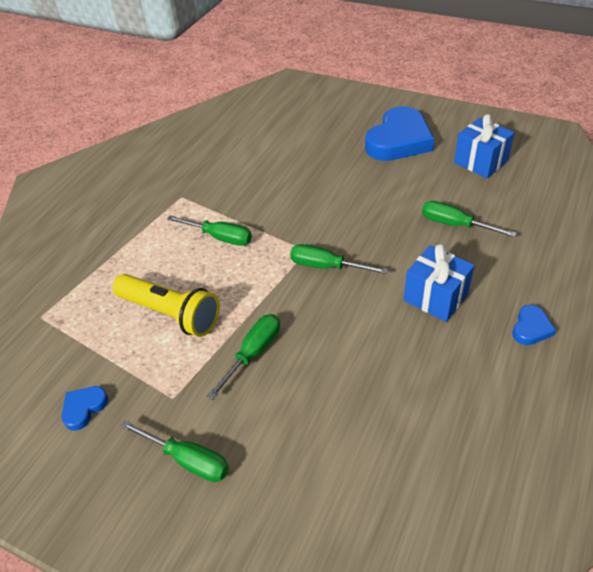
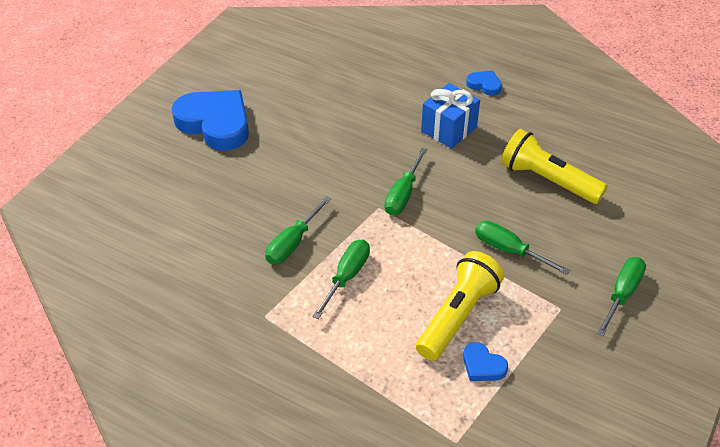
camera: 90 degrees left, 0 degrees up
blue heart [62,386,108,431] -> blue heart moved to [463,342,508,381]
green screwdriver [422,201,517,237] -> green screwdriver moved to [265,196,331,264]
blue gift [454,114,514,178] -> none
none -> yellow flashlight [501,129,608,204]

